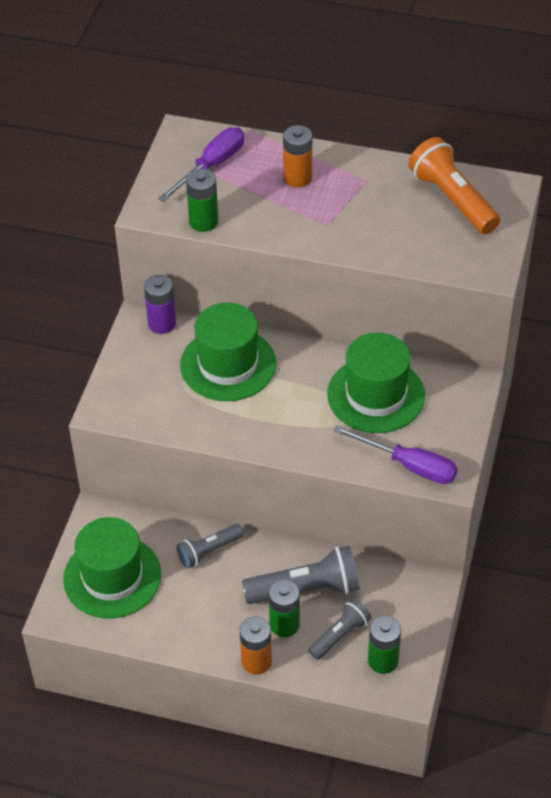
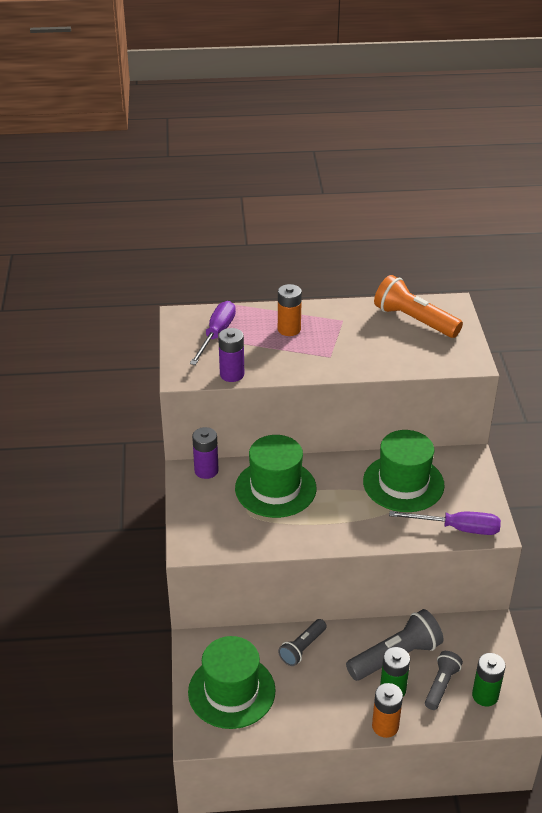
camera: 20 degrees left, 10 degrees down
green battery [186,169,218,232] -> purple battery [218,328,244,382]

